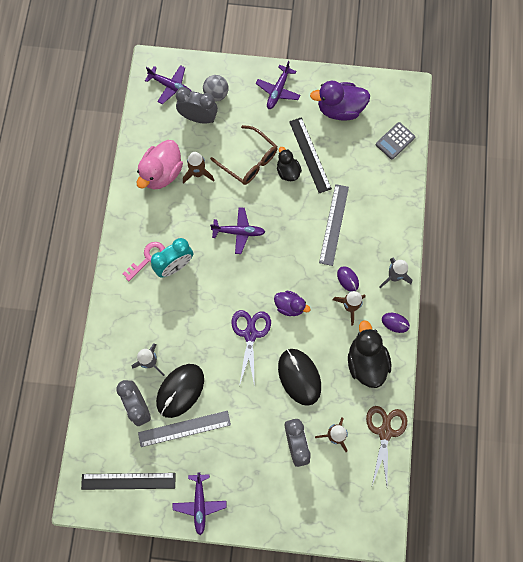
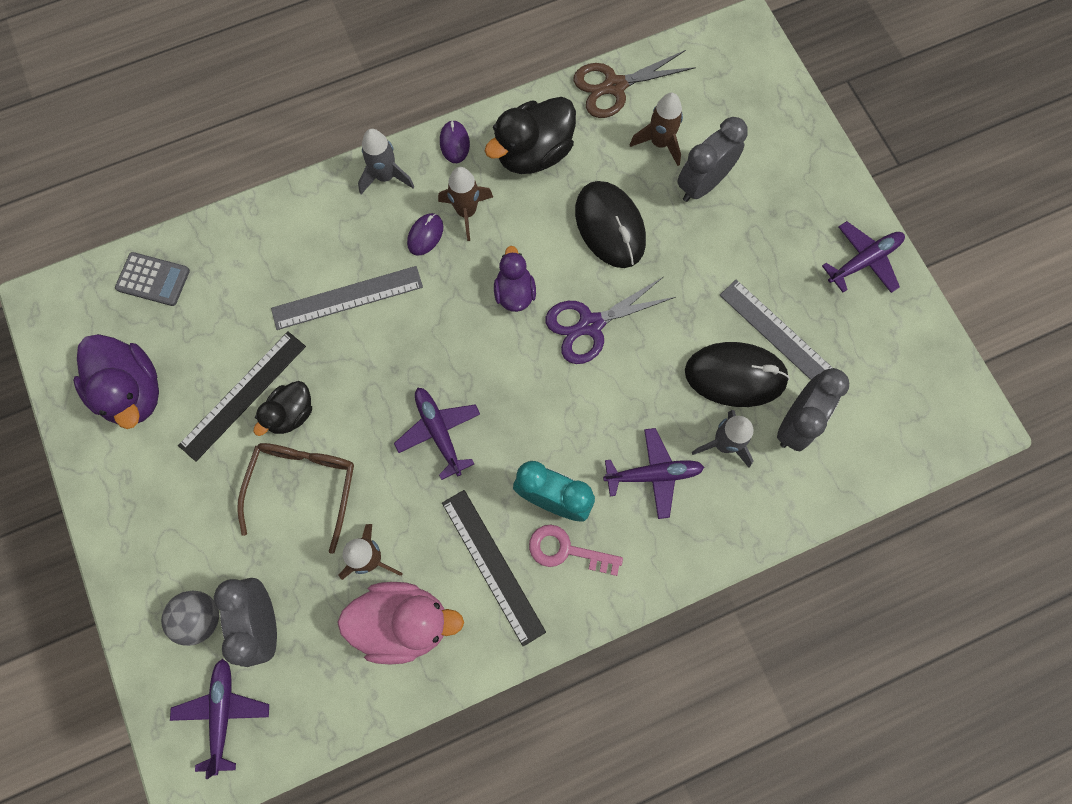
camera: 120 degrees left, 0 degrees up
black ruler [81,473,176,490] -> black ruler moved to [442,490,546,647]
purple plane [256,61,300,109] -> purple plane moved to [603,428,704,519]
black mouse [278,349,321,406] -> black mouse turned 60 degrees counterclockwise [575,181,646,268]

